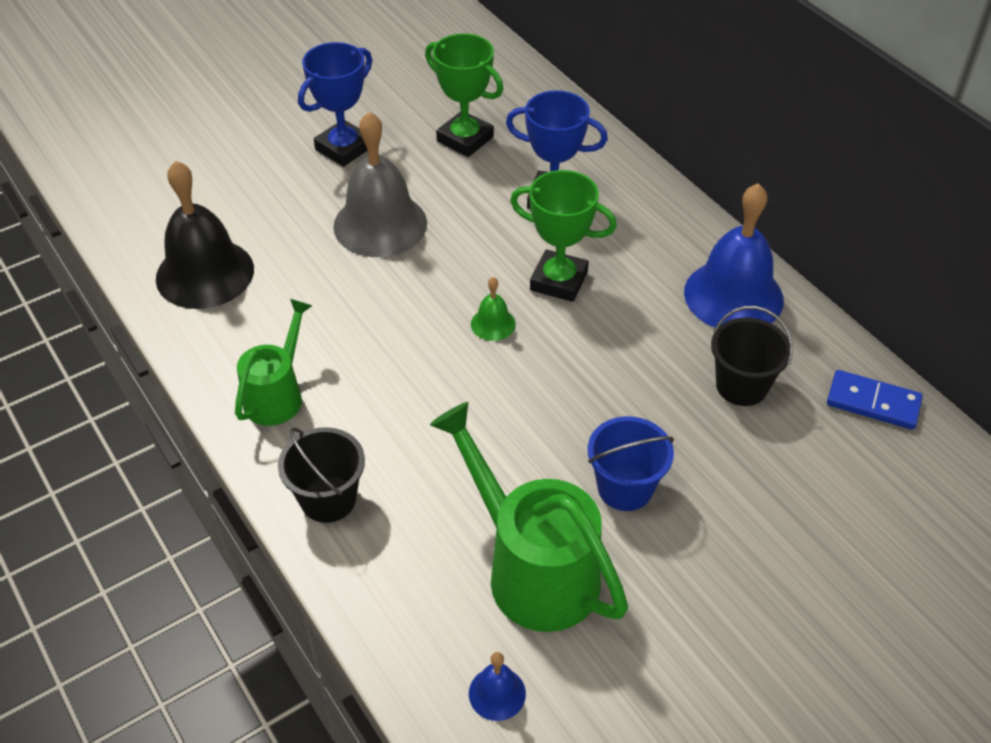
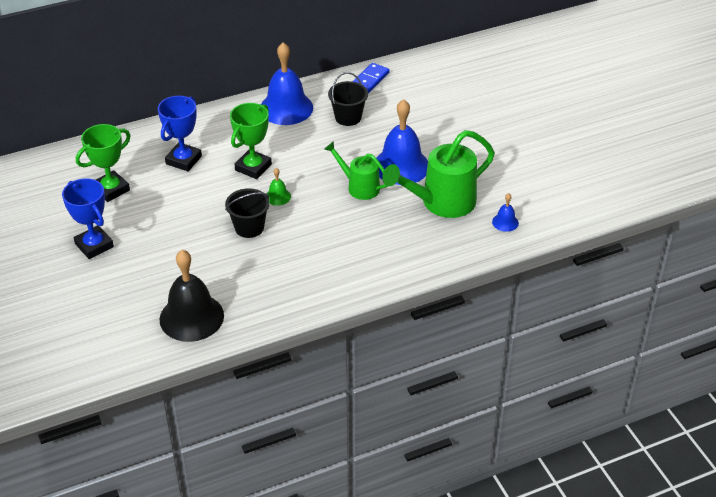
camera: 80 degrees left, 5 degrees down
green watering can [235,299,312,426] -> green watering can moved to [324,141,388,200]
black bucket [278,427,365,523] -> black bucket moved to [225,188,270,238]
grey bell [333,112,427,257] -> none
blue bucket [588,416,674,511] -> blue bell [376,99,428,185]

